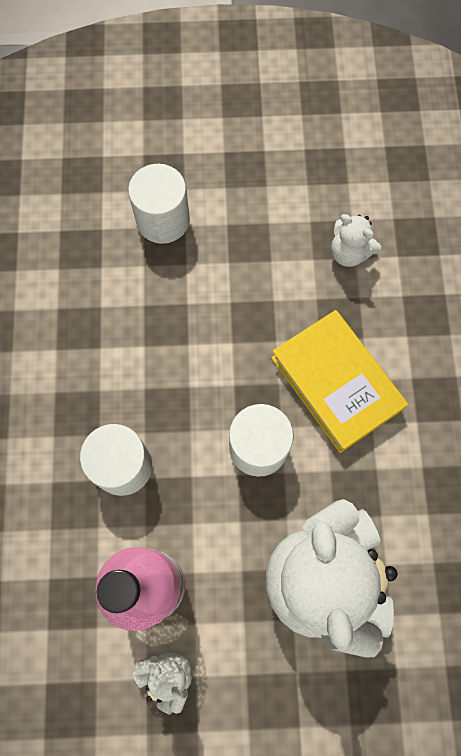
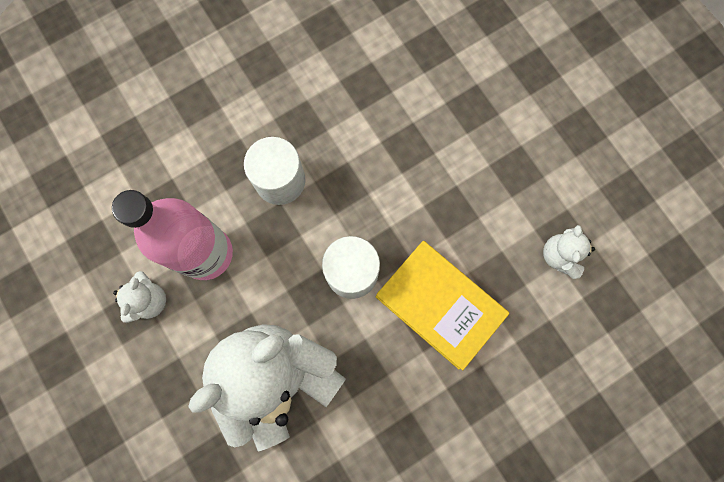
camera: 60 degrees right, 5 degrees up
white cylinder [128,164,190,244] -> none
yellow book [271,310,408,453] -> yellow book turned 75 degrees counterclockwise [376,241,509,370]

